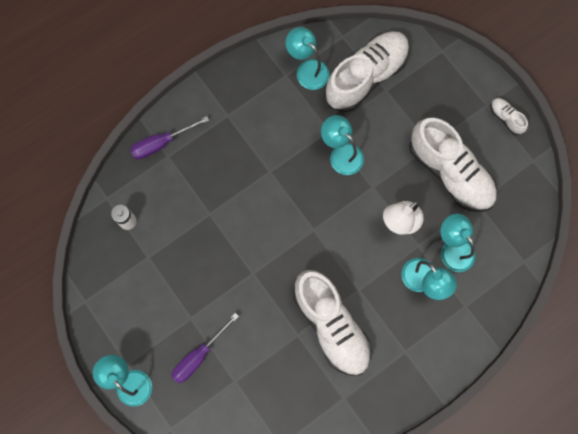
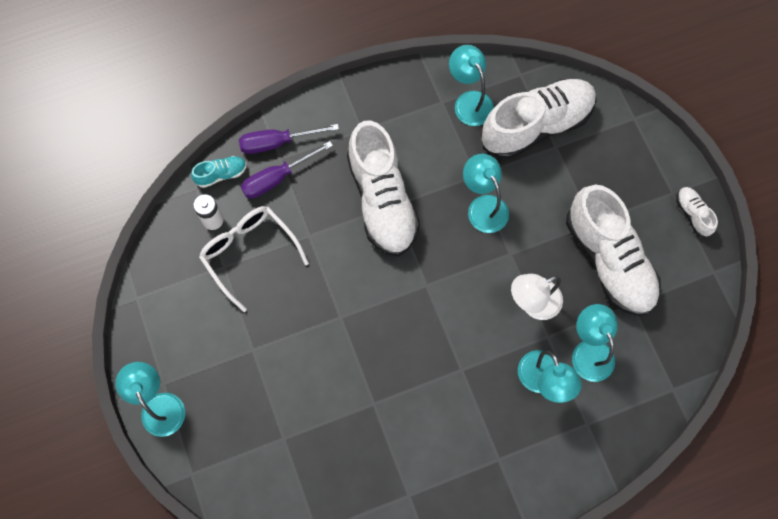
camera: 15 degrees right, 5 degrees down
purple screwdriver [171,313,239,383] -> purple screwdriver moved to [241,141,333,198]
white shoe [293,270,372,376] -> white shoe moved to [347,120,420,256]
none -> turquoise shoe [191,156,247,188]
none -> white glasses [199,206,309,312]

